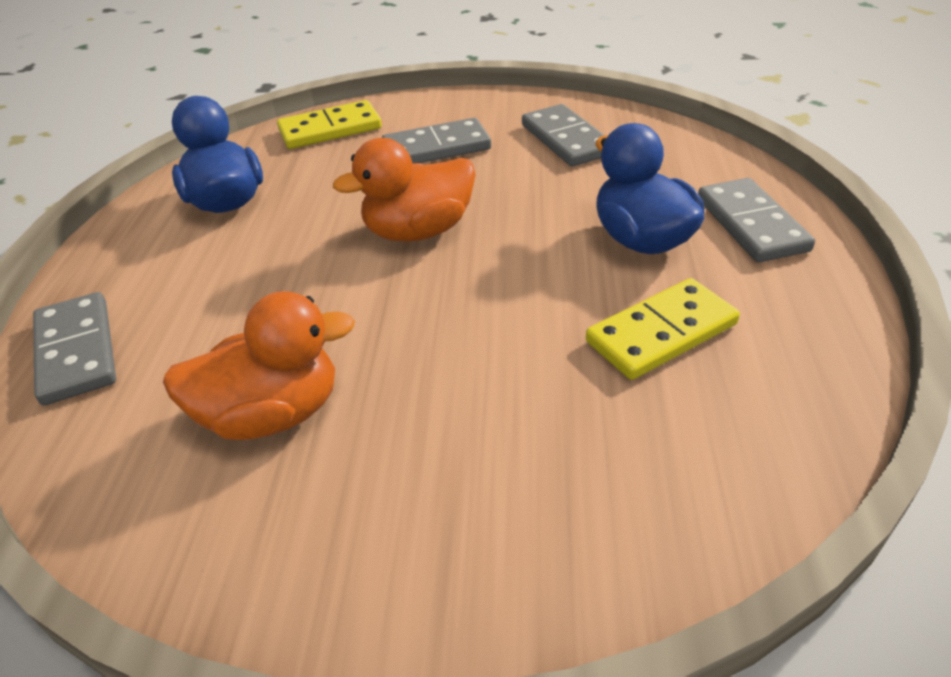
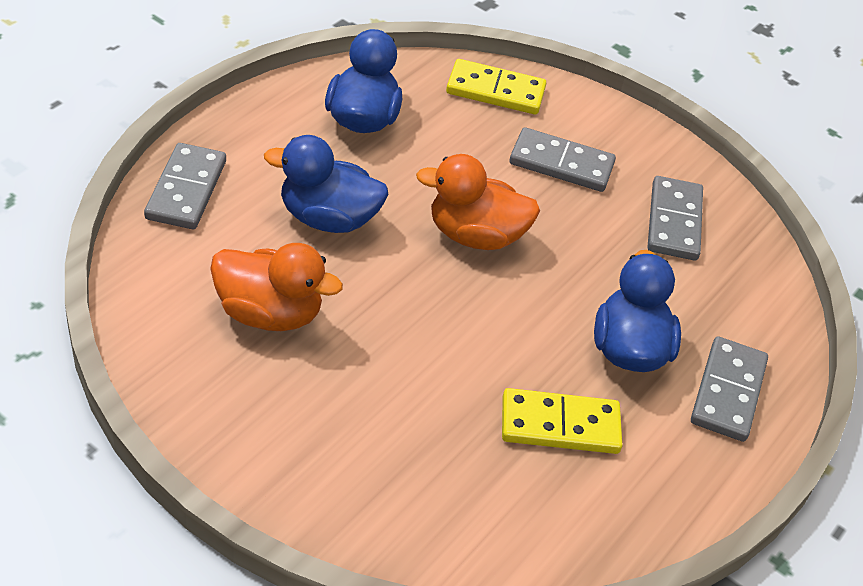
camera: 25 degrees right, 5 degrees up
none -> blue duck [264,135,388,233]

